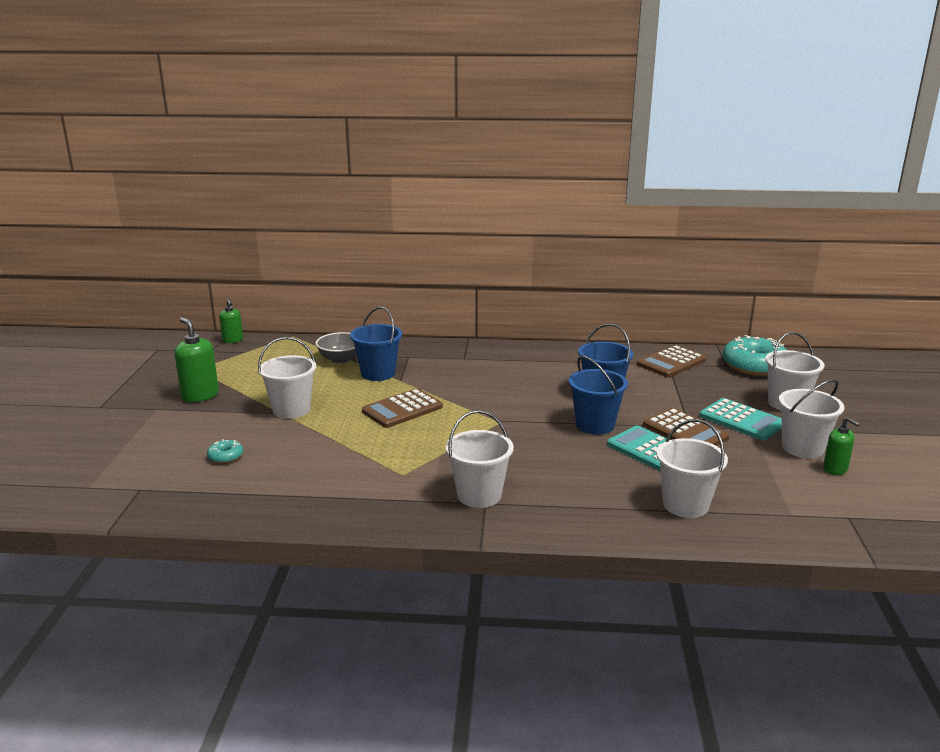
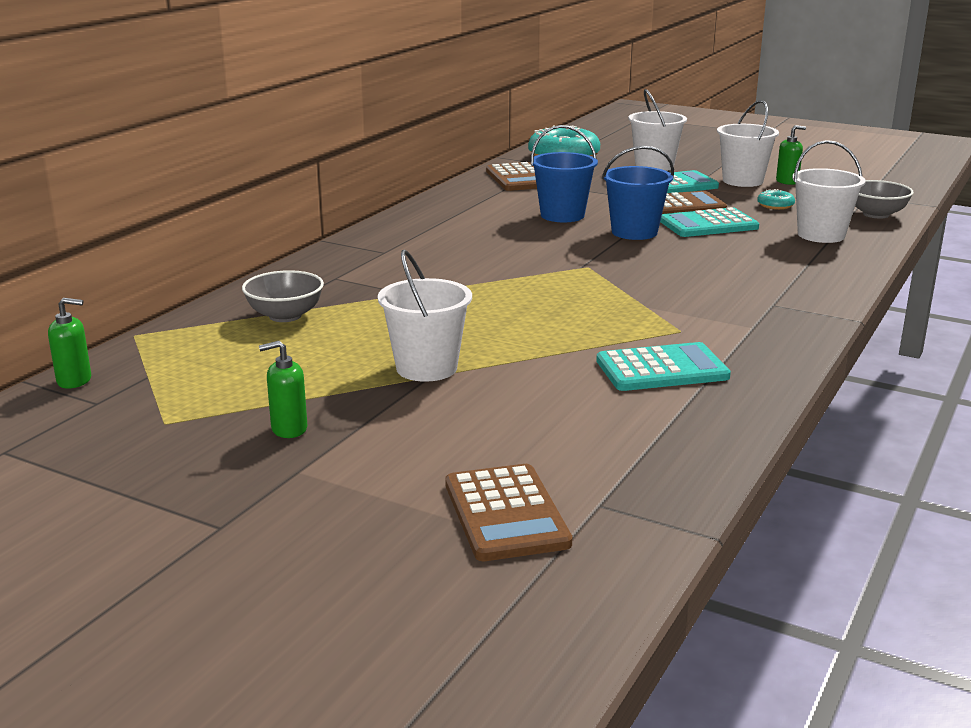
camera: 65 degrees left, 0 degrees up
green soap dispenser [175,317,219,402] -> green soap dispenser [259,341,308,438], size x0.63
turquoise donut [207,439,243,464] -> turquoise donut moved to [757,189,795,210]
blue bucket [350,306,402,381] -> none
brown calculator [362,388,443,428] -> brown calculator moved to [445,464,573,561]
white bucket [446,410,514,508] -> none
none -> turquoise calculator [596,342,731,391]
none -> grey bowl [855,180,914,219]

